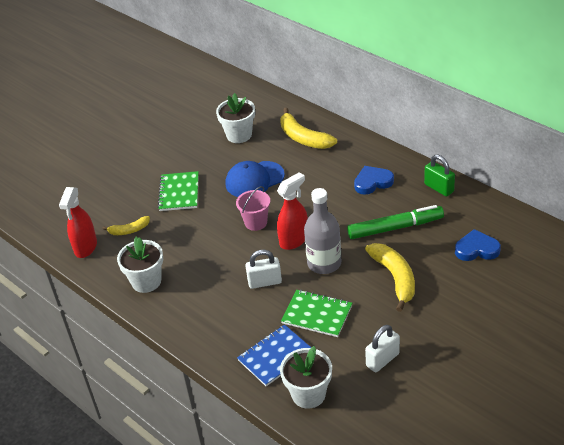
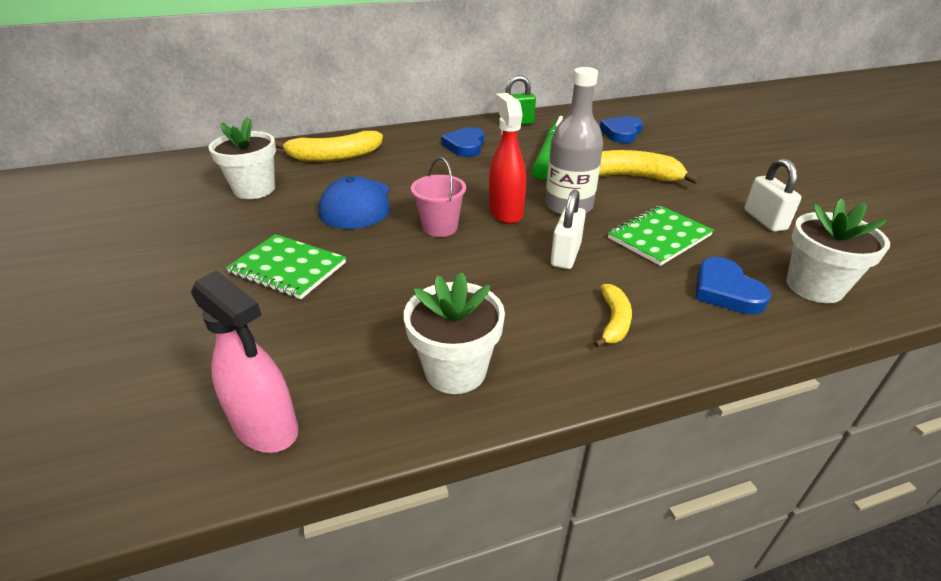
camera: 65 degrees left, 5 degrees down
red spray bottle [59,187,97,258] -> pink spray bottle [191,270,298,453]
yellow banana [102,216,150,235] -> yellow banana moved to [594,284,632,348]
blue notebook [237,325,311,386] -> blue heart [696,257,771,315]

